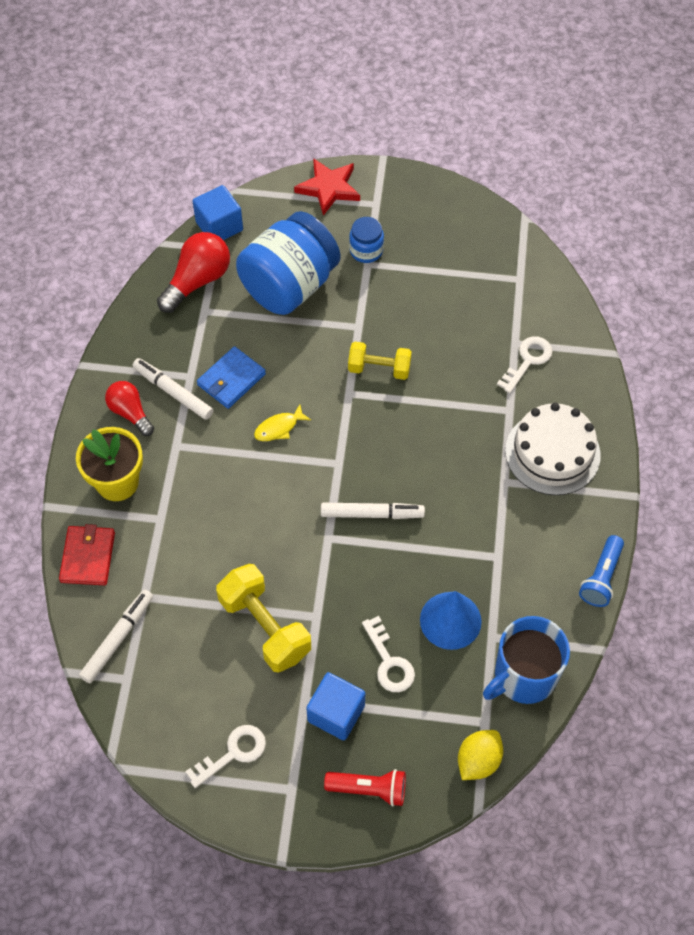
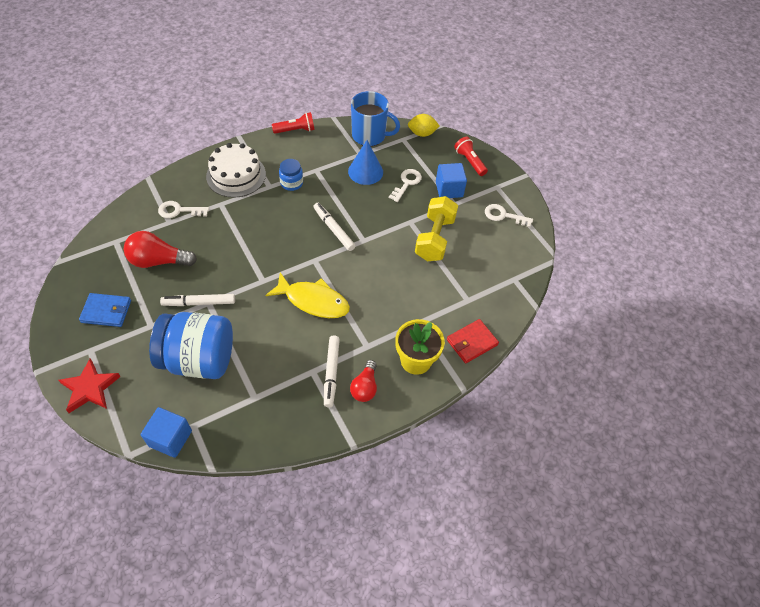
camera: 130 degrees left, 5 degrees down
white marker [79,590,153,683] -> white marker moved to [160,294,235,306]
red light bulb [157,232,230,313] -> red light bulb moved to [124,231,197,268]
blue wallet [197,346,266,409] -> blue wallet moved to [79,293,131,327]
yellow fish [254,404,311,441] -> yellow fish [265,272,350,318], size x2.01
yellow dumbbell [348,342,412,380] -> none
blue jar [349,217,384,263] -> blue jar moved to [279,159,303,191]
blue flashlight [579,535,624,607] -> red flashlight [272,112,315,134]

